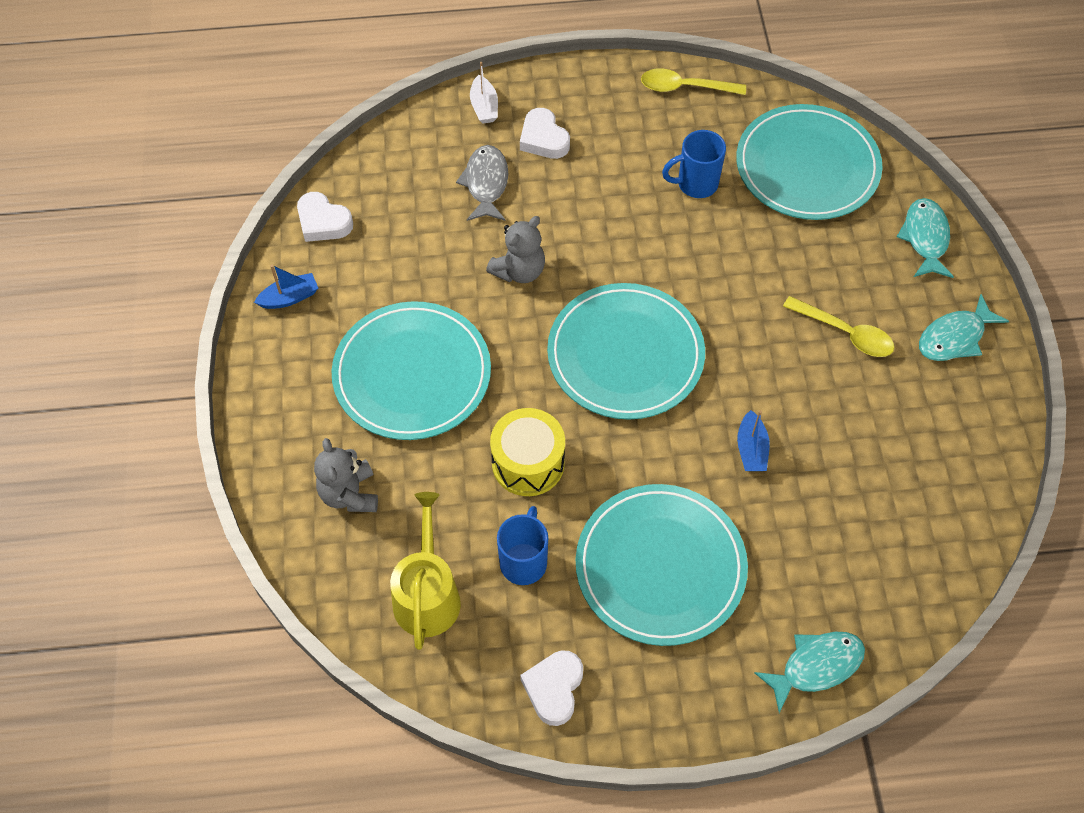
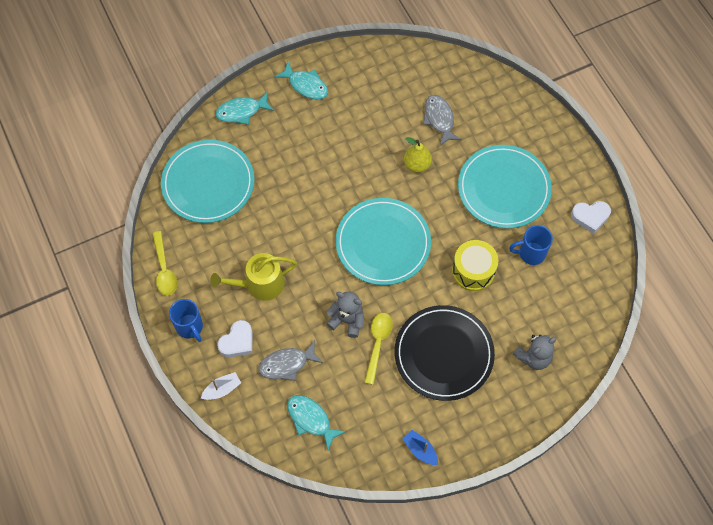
camera: 110 degrees left, 5 degrees up
white heart [297,192,353,242] -> none
turquoise plate [332,301,491,440] -> black plate [394,305,495,401]
yellow watering can [390,492,461,650] -> yellow watering can moved to [210,253,297,301]
blue mug [662,130,726,198] -> blue mug moved to [169,299,203,342]
blue boat [737,410,770,471] -> yellow pear [404,137,432,173]
turquoise fish [754,632,865,713] -> turquoise fish moved to [287,395,346,450]
yellow spoon [783,296,894,357] -> yellow spoon moved to [364,313,393,385]
none -> grey fish [423,95,462,146]

